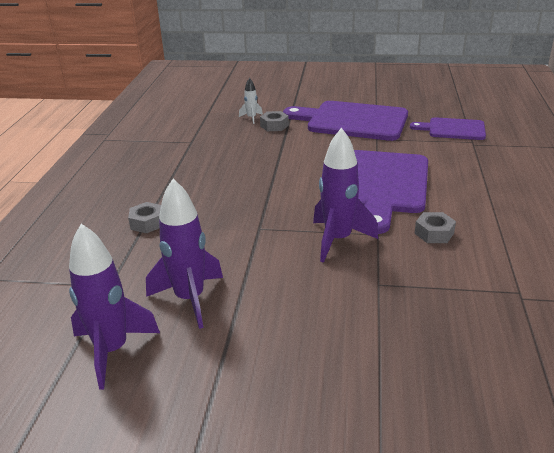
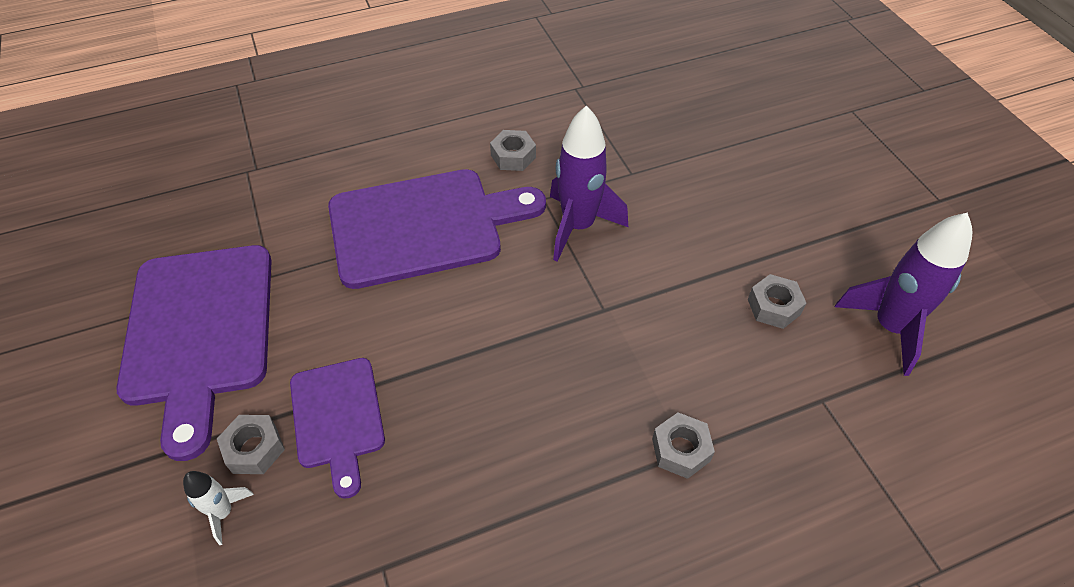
camera: 120 degrees left, 20 degrees up
purple rocket [146,179,223,329] -> grey nut [748,274,807,329]
purple cutting board [410,117,486,140] -> purple cutting board moved to [290,358,385,499]

